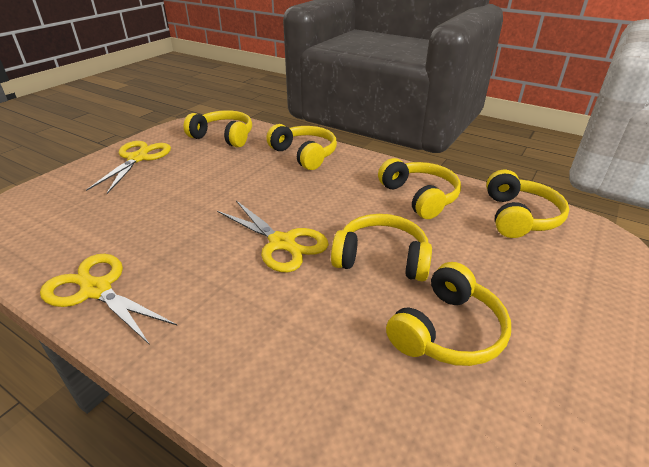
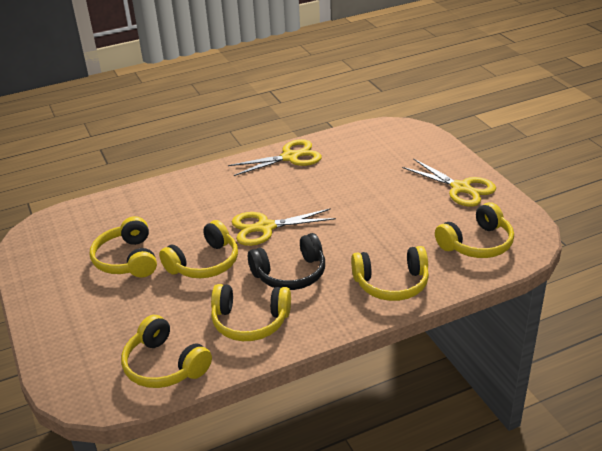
camera: 125 degrees right, 0 degrees up
none -> black headphones [248,233,325,290]

